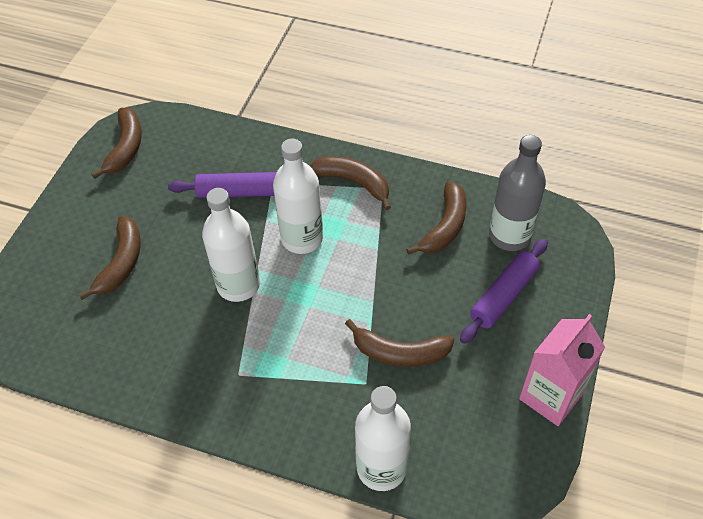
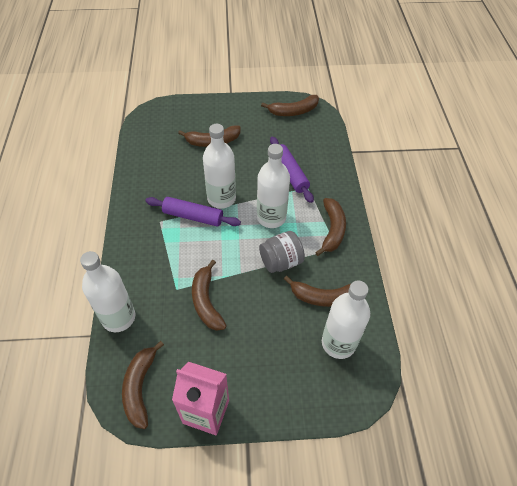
camera: 65 degrees right, 0 degrees up
purple rolling pin [460,239,548,344] -> purple rolling pin moved to [145,197,241,227]
grey bottle [489,135,546,251] -> white bottle [322,280,370,359]
none -> brown banana [122,341,164,429]
none -> grey jar [259,231,305,273]

